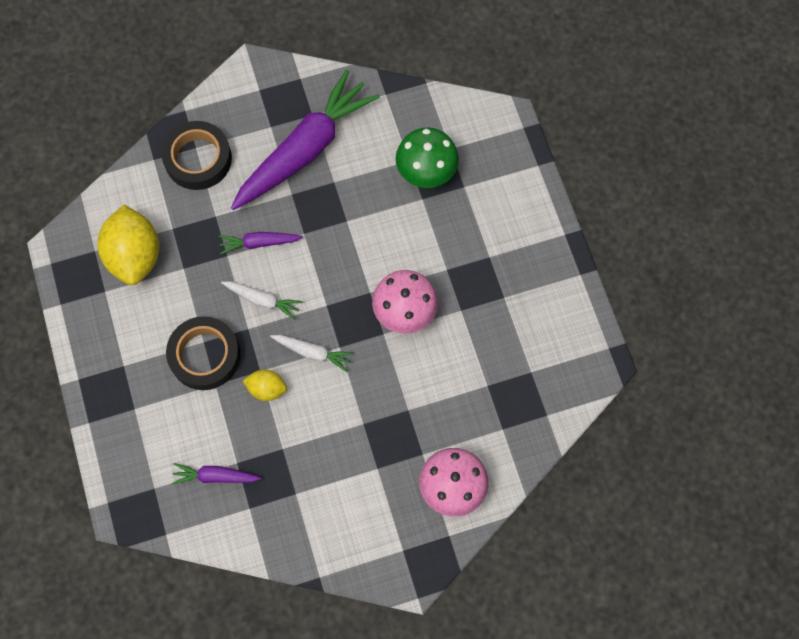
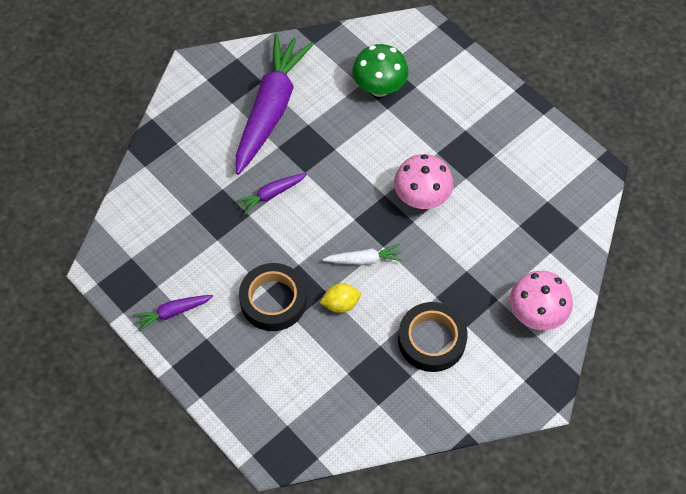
camera: 25 degrees left, 10 degrees down
yellow lemon [98,205,159,285] -> none
black tape [161,121,232,190] -> black tape moved to [398,302,468,372]
purple carrot [171,463,261,485] -> purple carrot moved to [133,295,213,332]
white carrot [221,281,303,320] -> none

